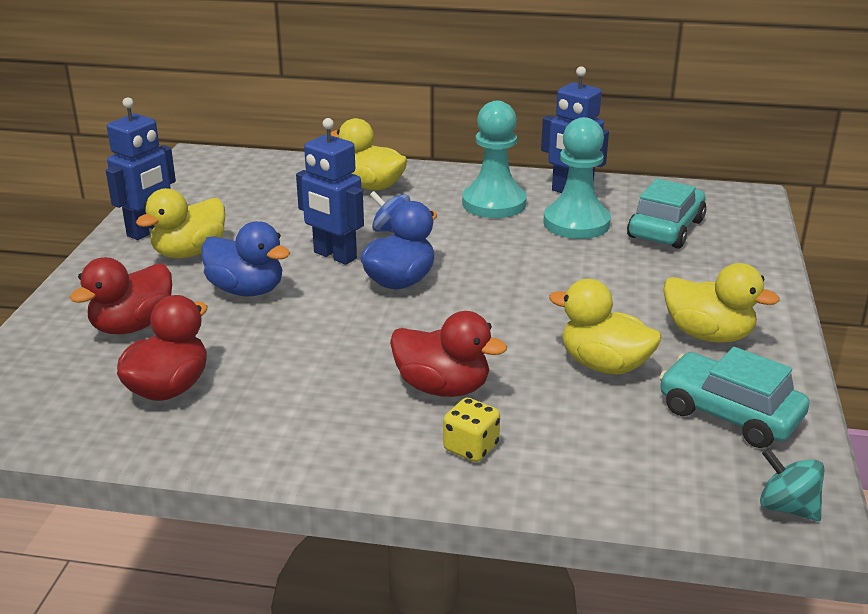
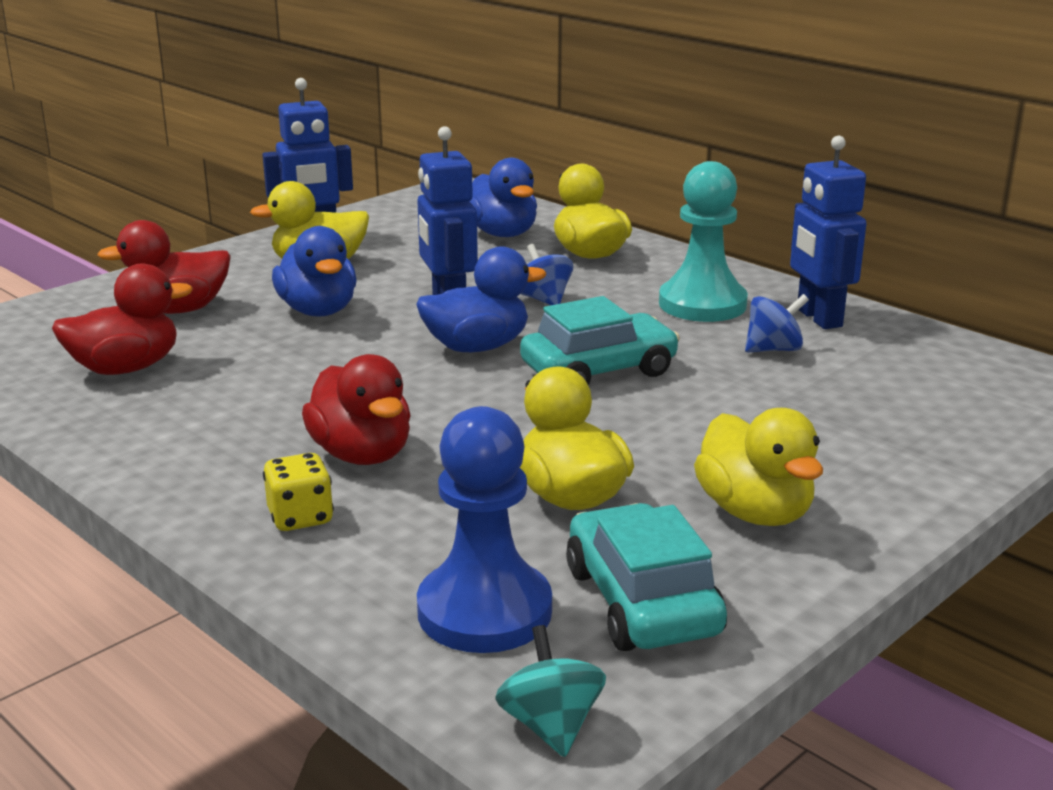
camera: 35 degrees right, 5 degrees down
turquoise pawn [543,117,611,239] -> blue spinning top [745,294,809,353]
turquoise car [627,179,706,249] -> turquoise car moved to [520,296,680,385]
none -> blue pawn [417,406,552,653]
none -> blue duck [469,158,537,237]

